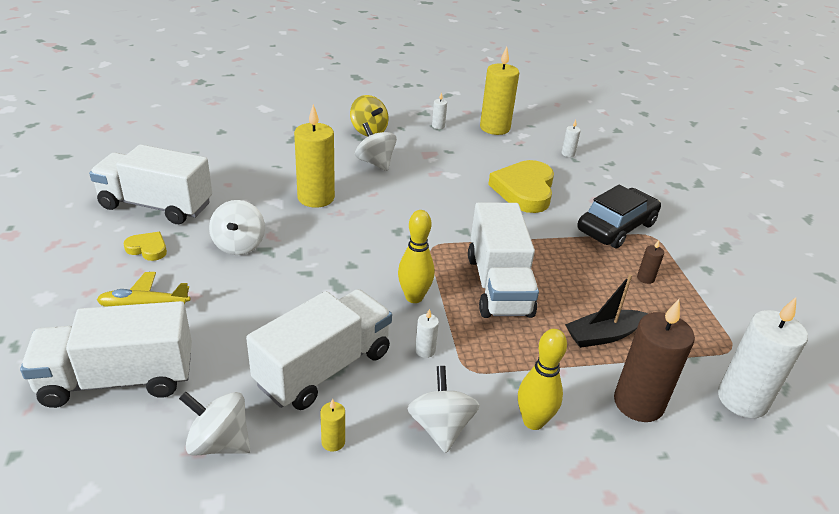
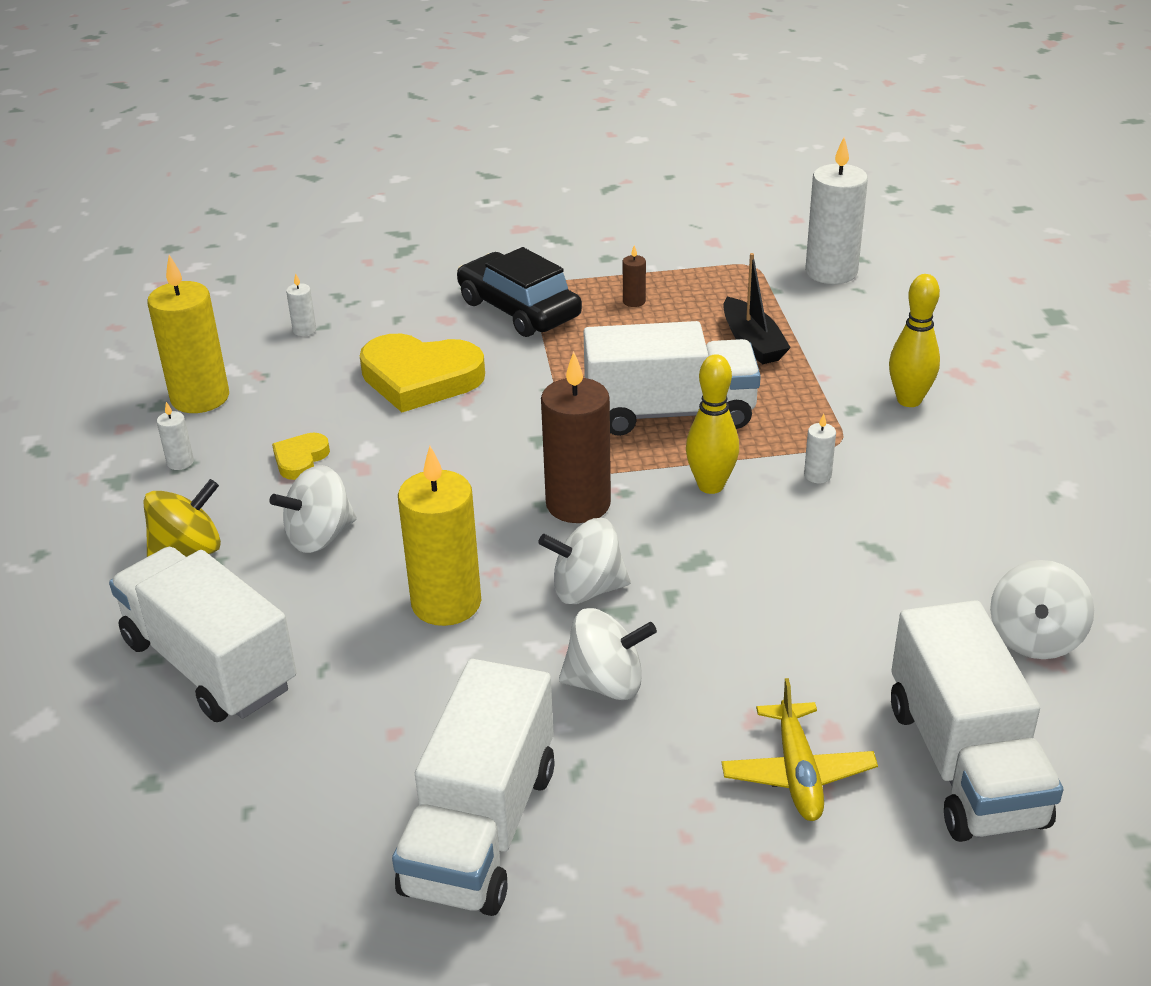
camera: 85 degrees left, 0 degrees up
yellow heart [124,232,167,261] -> yellow heart moved to [272,433,330,480]
white truck [246,289,392,410] -> white truck moved to [109,547,296,722]
yellow candle [320,399,345,452] -> none
white spinning top [407,366,479,453] -> white spinning top moved to [538,518,631,604]
brown candle [614,299,695,422] -> brown candle moved to [541,352,611,523]

